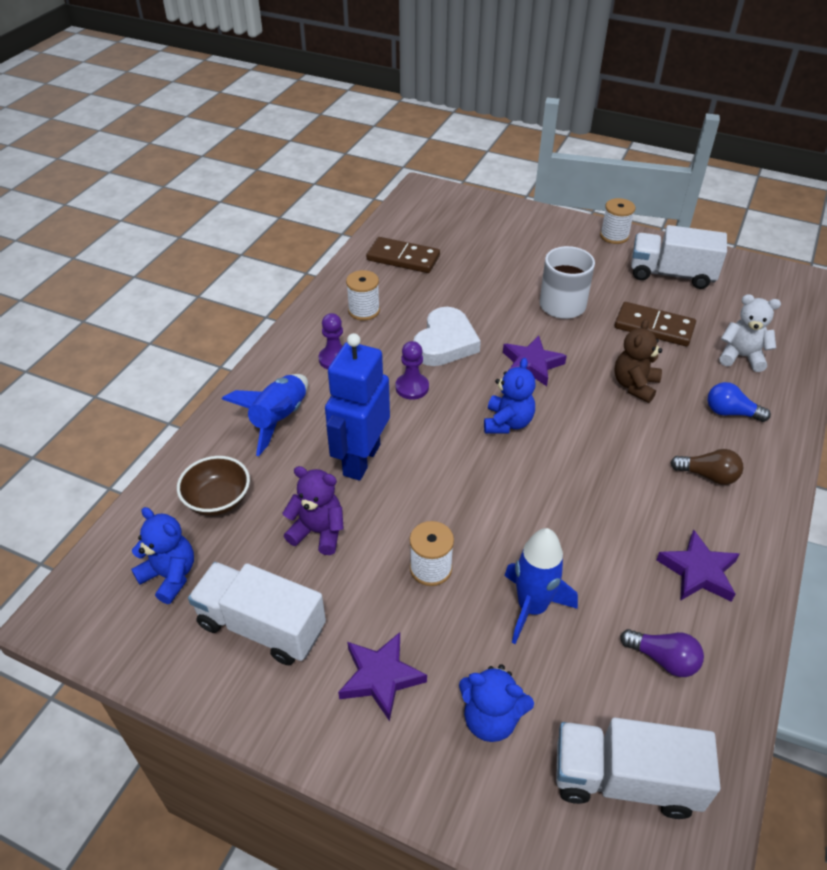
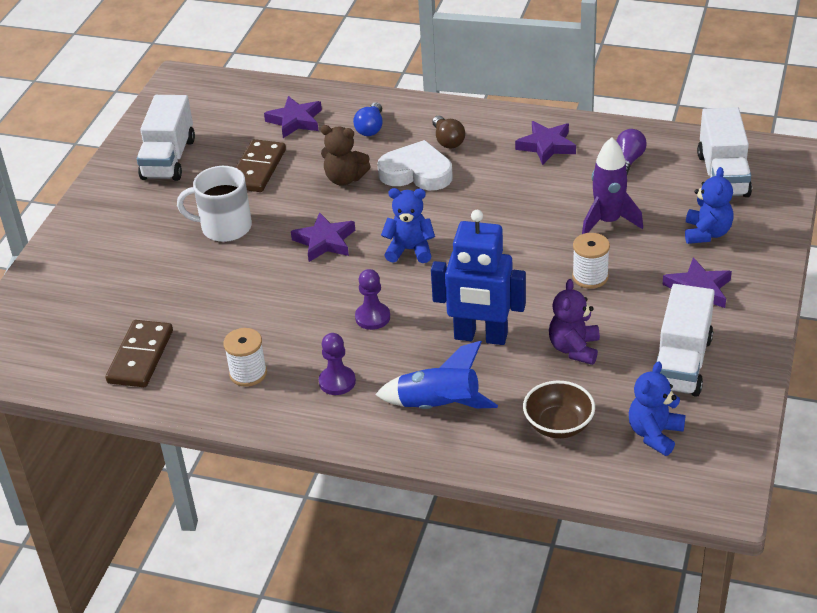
camera: 95 degrees left, 5 degrees down
white heart [413,307,481,366] -> white heart moved to [377,140,453,190]
blue rocket [504,528,578,644] -> purple rocket [582,137,643,234]
white spool [600,198,635,244] -> none
brown light bulb [670,449,743,485] -> brown light bulb turned 150 degrees clockwise [432,116,465,149]
white teddy bear [719,294,781,372] -> purple star [264,96,322,138]

